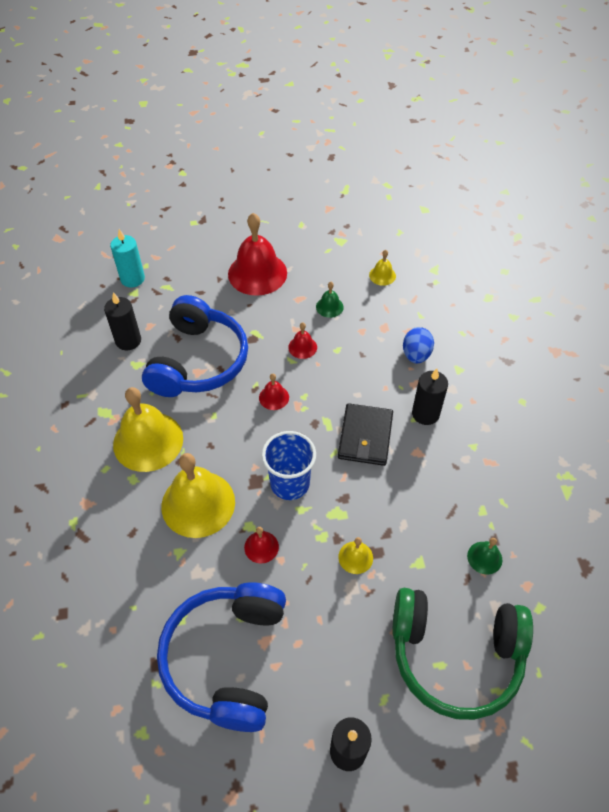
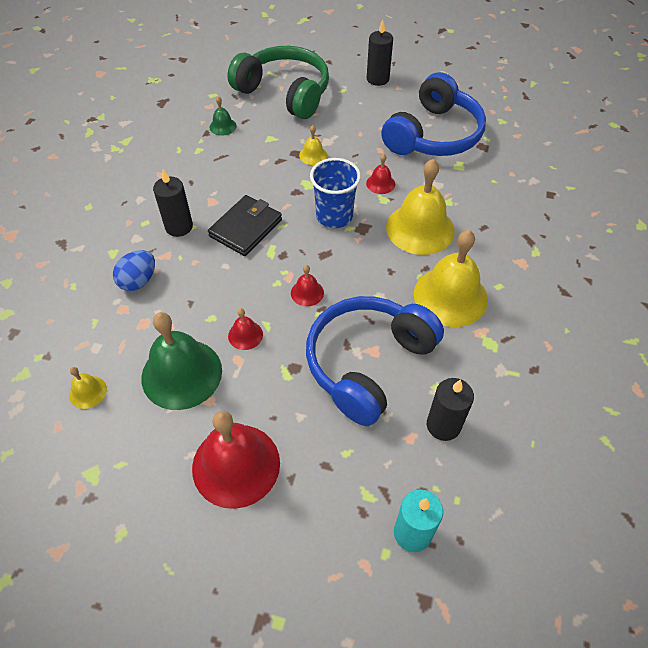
camera: 155 degrees left, 0 degrees up
green bell [316,282,344,318] -> green bell [141,312,222,410], size x2.21

